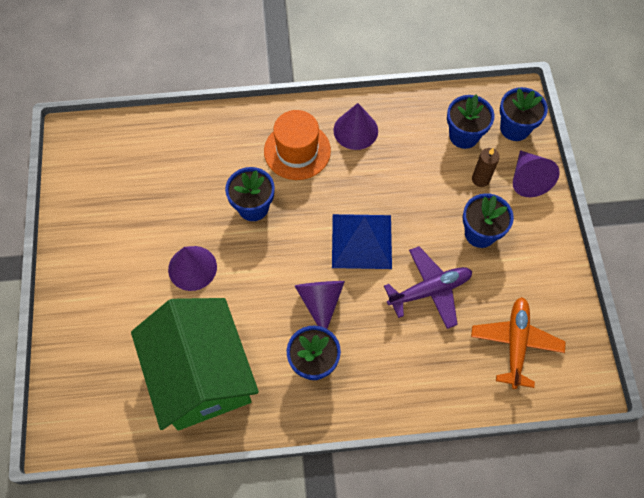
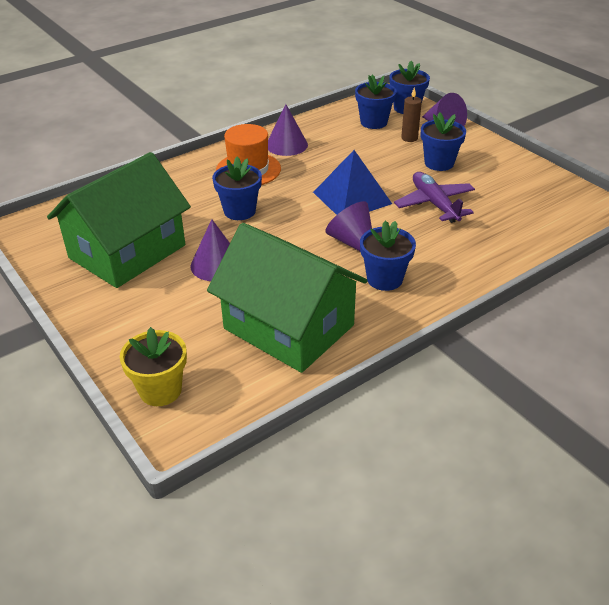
camera: 30 degrees left, 25 degrees down
purple plane [384,246,472,329] -> purple plane turned 60 degrees counterclockwise [394,172,475,223]
orange plane [471,297,566,389] -> none
none -> green house [47,152,191,288]
none -> yellow flower pot [120,327,187,406]

